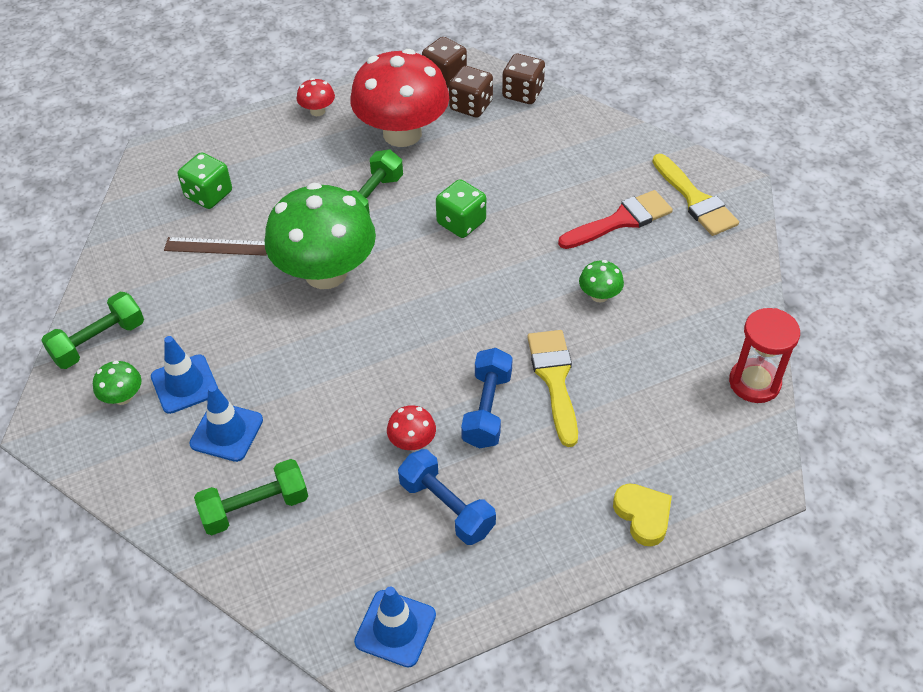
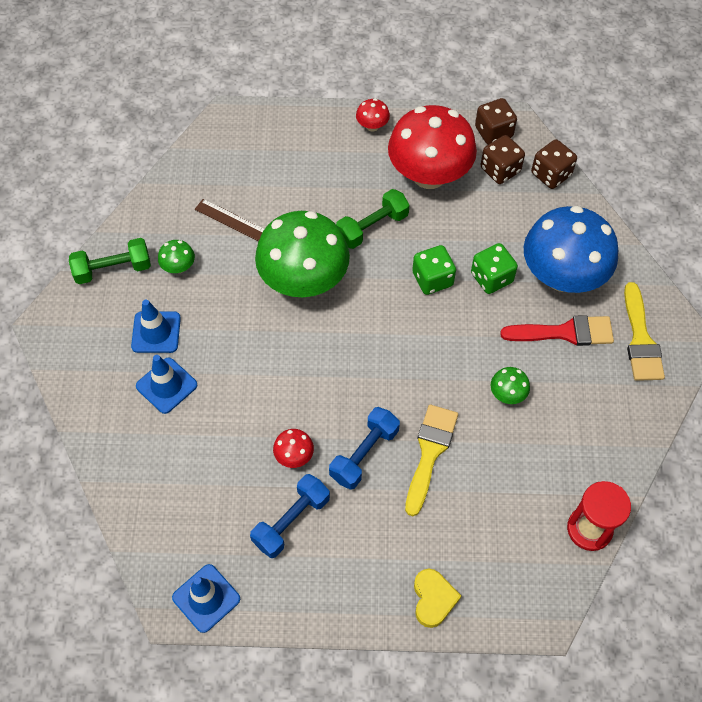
camera: 25 degrees right, 10 degrees up
green mushroom [93,360,141,405] -> green mushroom moved to [158,240,195,273]
green dice [178,152,232,209] -> green dice moved to [471,243,518,294]
green dumbbell [194,459,308,535] -> none
blue dumbbell [398,449,496,545] -> blue dumbbell turned 60 degrees clockwise [250,474,330,558]
none -> blue mushroom [524,206,618,293]

